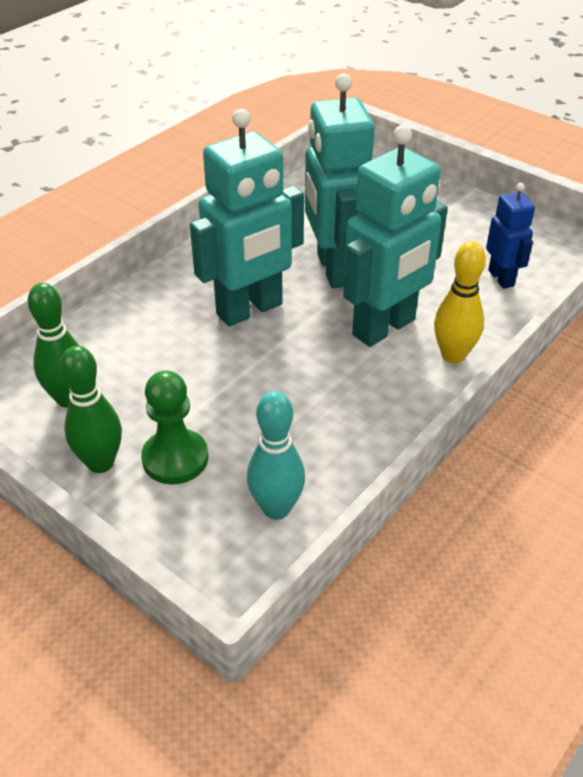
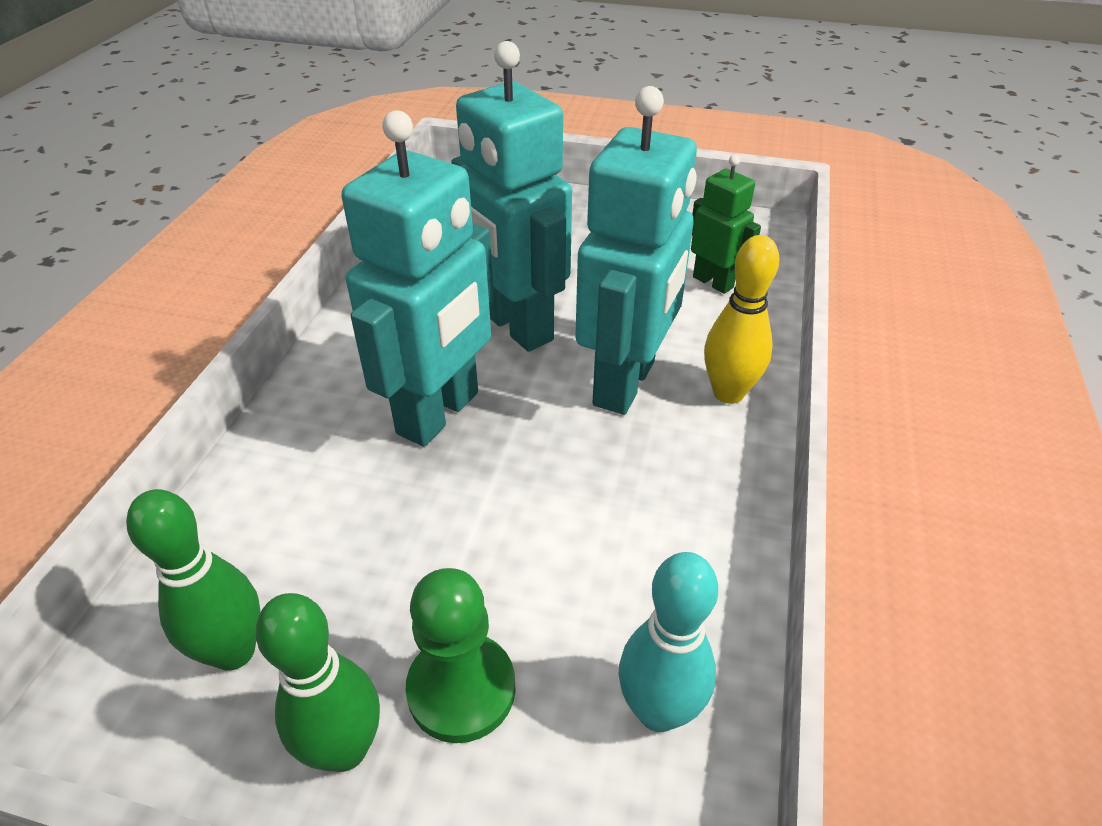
camera: 25 degrees left, 0 degrees up
blue robot [486,183,535,289] -> green robot [691,155,761,294]

